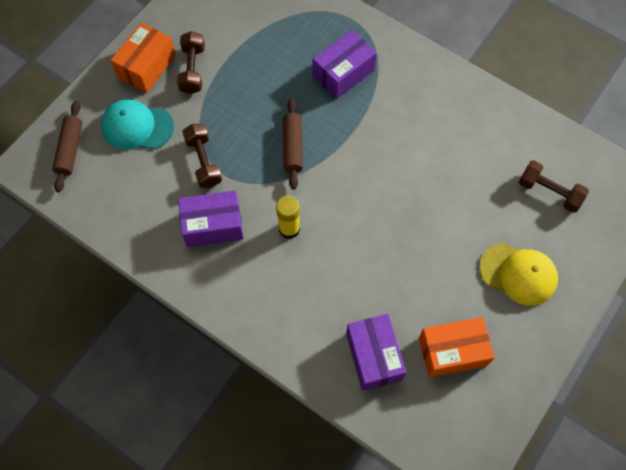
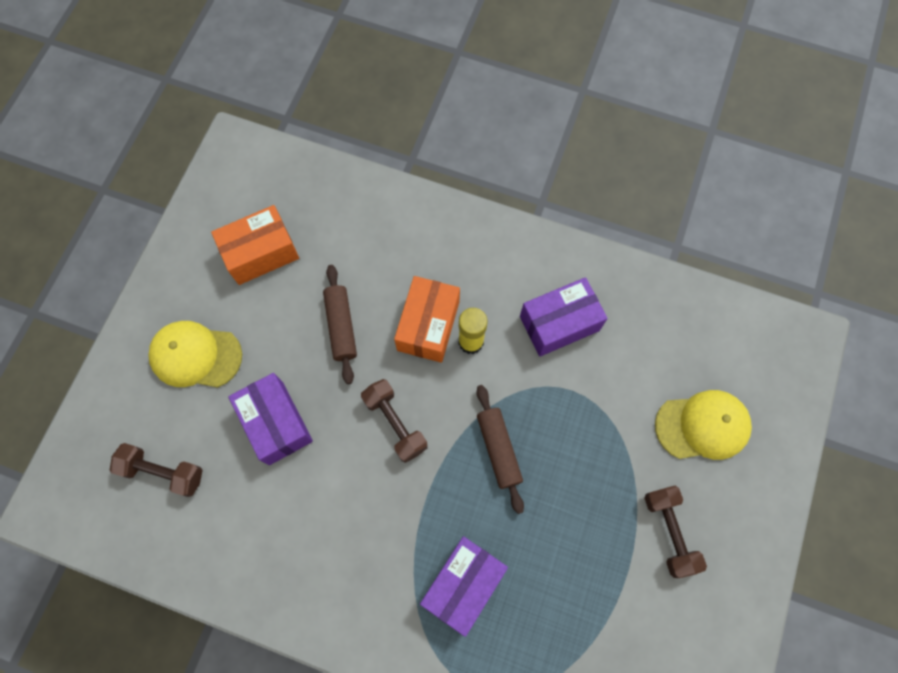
camera: 165 degrees right, 5 degrees up
brown rolling pin [52,101,82,192] -> brown rolling pin moved to [323,265,357,384]
turquoise cap [101,99,174,149] -> yellow cap [655,390,752,460]
orange box [110,22,176,93] -> orange box moved to [394,276,460,363]
brown dumbbell [182,124,222,188] -> brown dumbbell moved to [361,379,428,463]
purple box [346,314,406,391] -> purple box moved to [228,373,313,465]

